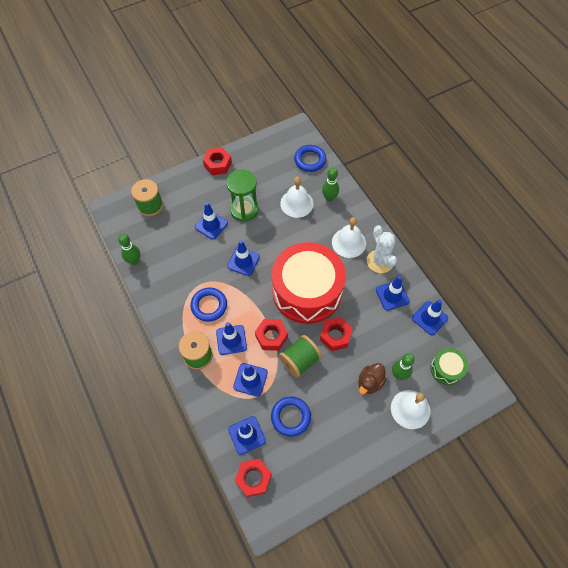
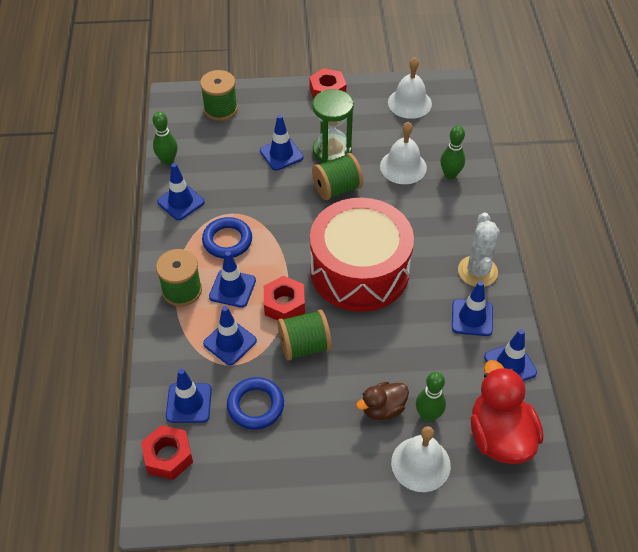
camera: 25 degrees right, 10 degrees down
blue traffic cone [227,240,260,276] -> blue traffic cone moved to [157,163,205,220]
blue ring [294,145,326,172] -> none
red nut [320,317,352,351] -> none
white bell [332,217,366,258] -> white bell moved to [388,57,432,119]
green drum [430,348,468,385] -> red duck [471,360,543,464]
none -> green spool [312,153,363,200]

